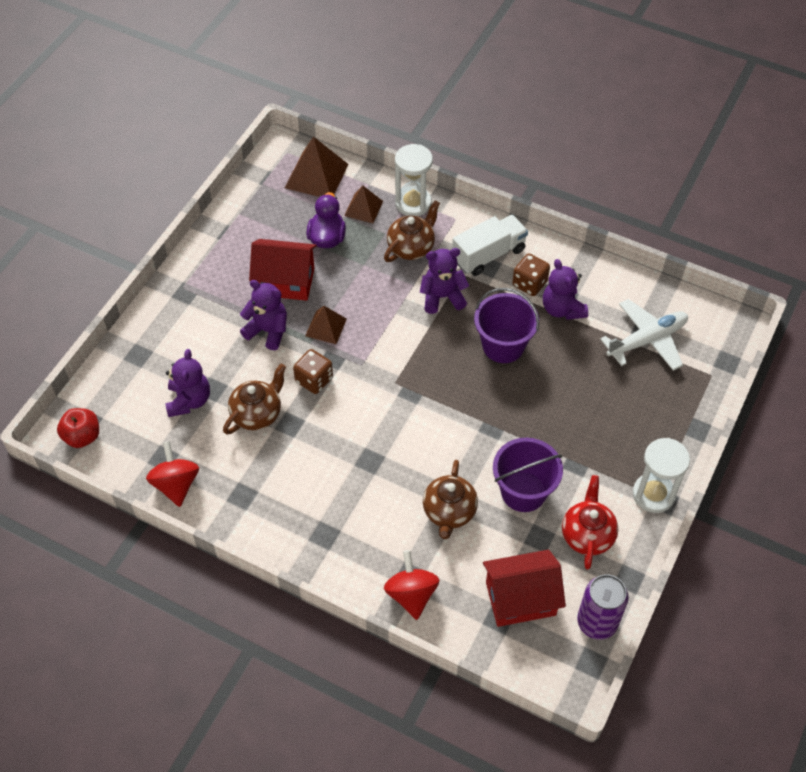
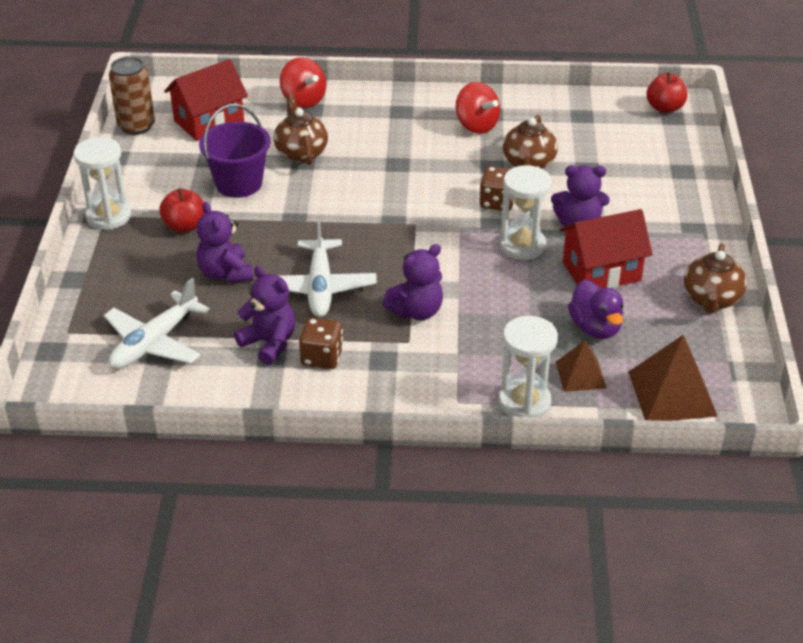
camera: 155 degrees right, 15 degrees down
red spinning top [146,441,199,507] -> red spinning top moved to [456,82,500,134]
purple teddy bear [165,349,210,417] -> purple teddy bear moved to [196,202,253,283]
brown pyramid [305,306,347,344] -> white hourglass [500,165,552,260]
brown teapot [384,200,440,262] -> brown teapot moved to [684,243,747,314]
white truck [452,215,528,276] -> none
purple bucket [474,288,539,363] -> white plane [279,219,377,317]
red teapot [562,475,618,569] -> none
purple can [577,574,629,640] -> brown can [109,57,155,135]
none -> red apple [159,188,204,233]

